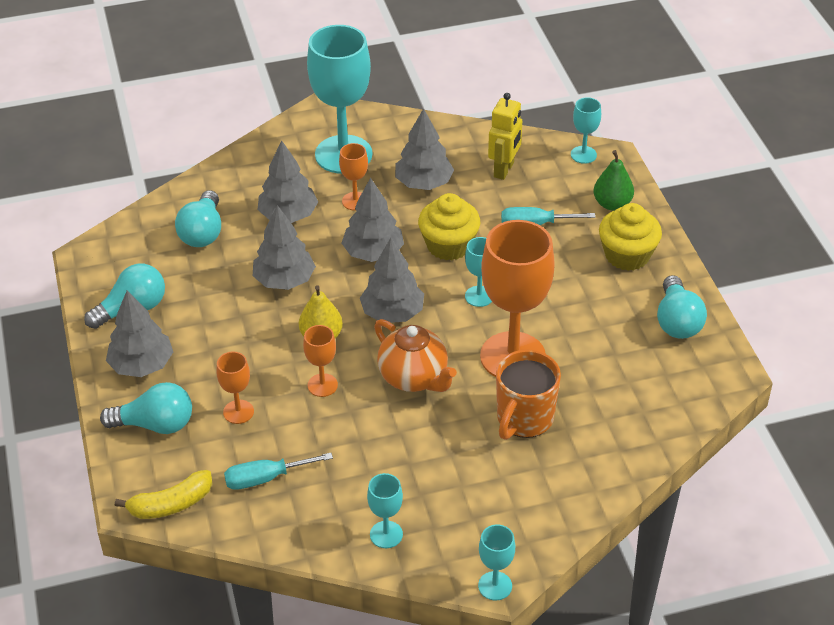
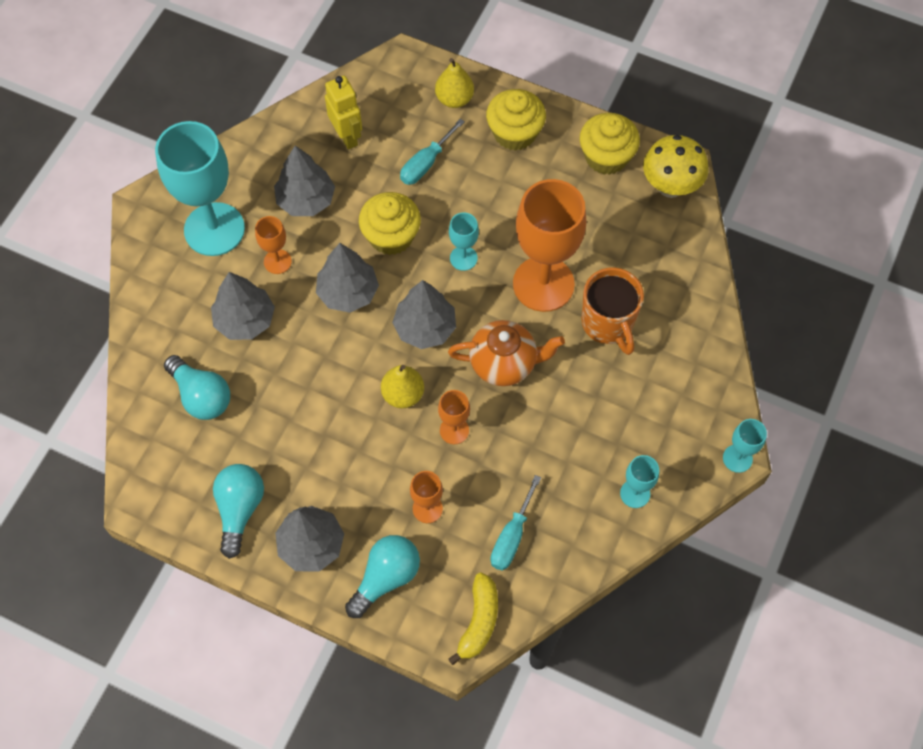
camera: 50 degrees left, 20 degrees up
grey tree [253,205,316,290] -> none
turquoise goblet [571,97,601,164] -> none
green pear [593,150,634,211] -> yellow pear [435,58,474,108]
turquoise light bulb [657,275,707,339] -> yellow cupcake [580,113,640,175]
none -> yellow mushroom [643,135,708,198]

